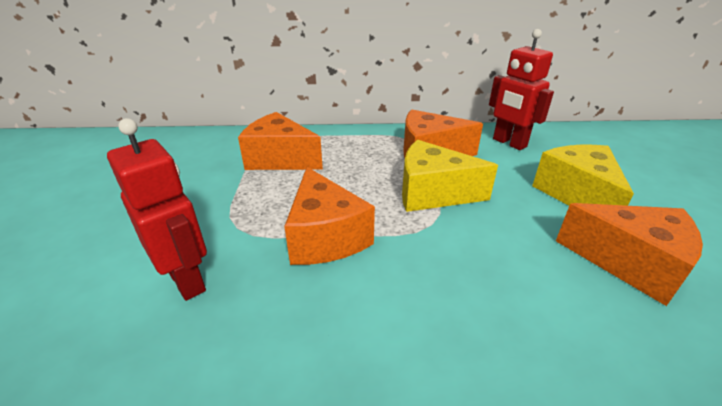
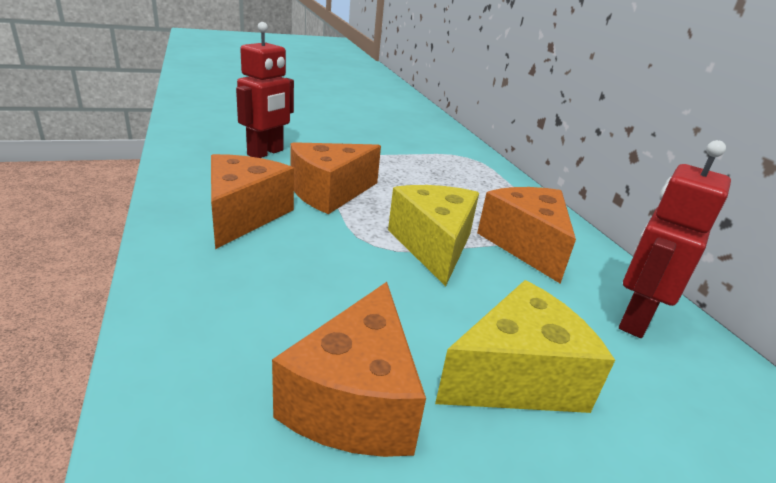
camera: 70 degrees right, 5 degrees down
orange cheese [238,112,323,170] -> orange cheese moved to [211,154,294,249]

